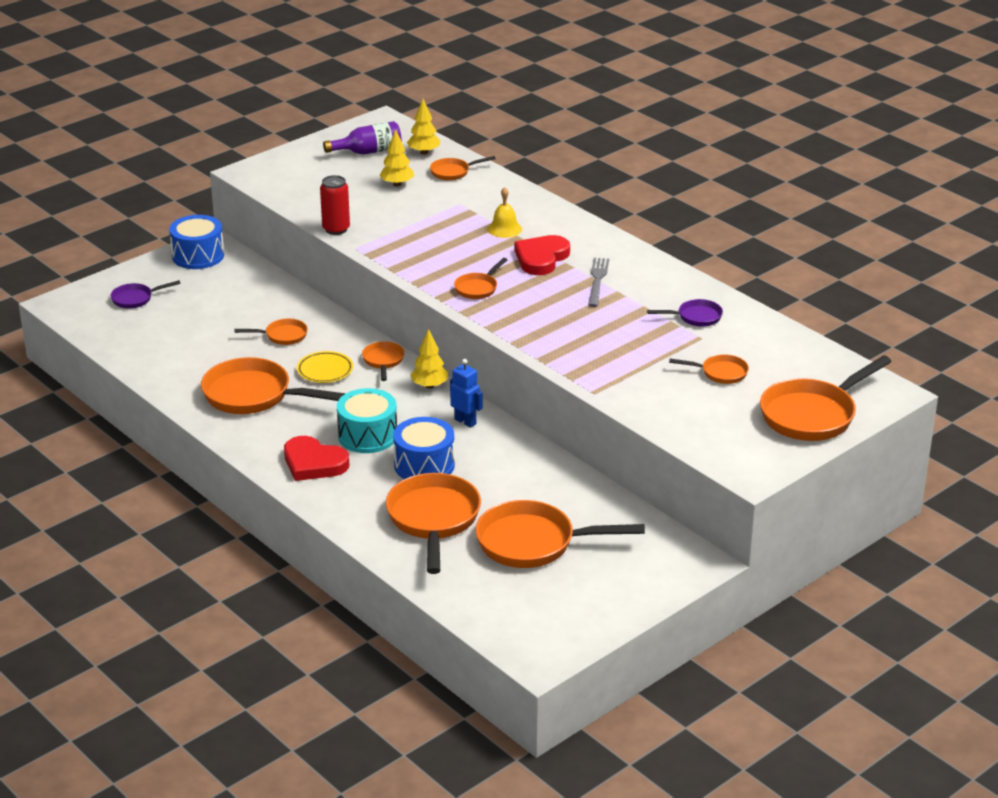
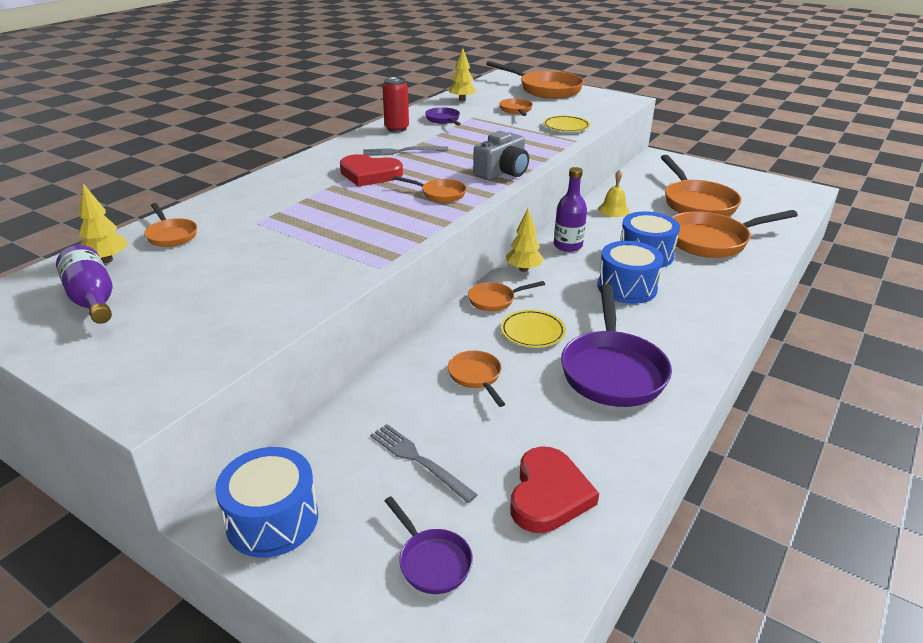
camera: 105 degrees left, 0 degrees up
orange pan [201,357,346,414] -> purple pan [561,284,672,407]
red heart [284,436,349,481] -> red heart moved to [510,446,599,533]
red can [320,175,350,235] -> red can moved to [383,77,409,132]
turquoise drum [337,388,397,453] -> blue drum [597,241,664,304]
yellow tree [380,129,414,186] -> yellow tree moved to [448,48,476,101]
blue robot [450,359,483,428] -> purple bottle [554,167,587,252]
yellow bell [488,187,522,238] -> yellow bell moved to [598,169,630,217]
none -> grey fork [370,424,478,503]
none -> grey camera [473,131,529,180]
none -> yellow plate [543,115,590,132]

